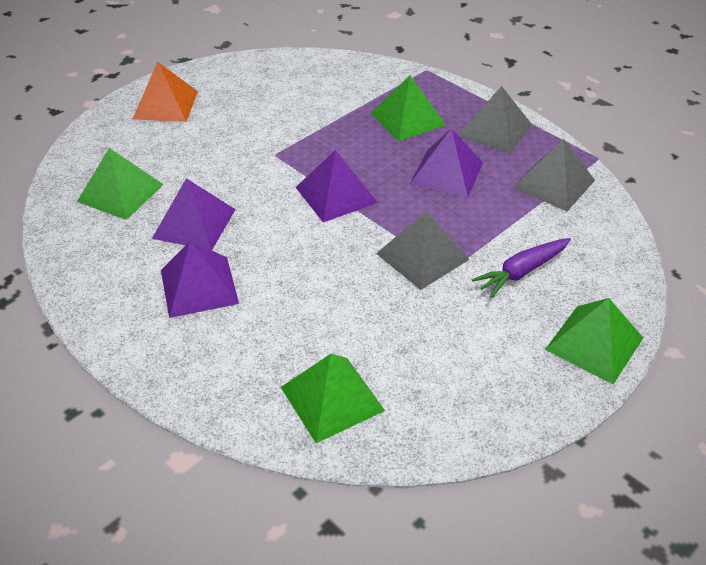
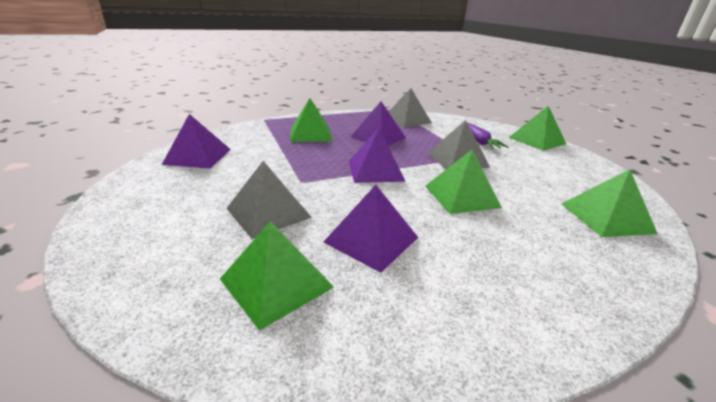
camera: 70 degrees left, 15 degrees down
orange pyramid [133,62,198,122] -> none
purple pyramid [161,241,239,318] -> purple pyramid moved to [162,114,231,169]
grey pyramid [458,86,532,153] -> grey pyramid moved to [226,161,312,239]
none -> green pyramid [425,150,502,214]

